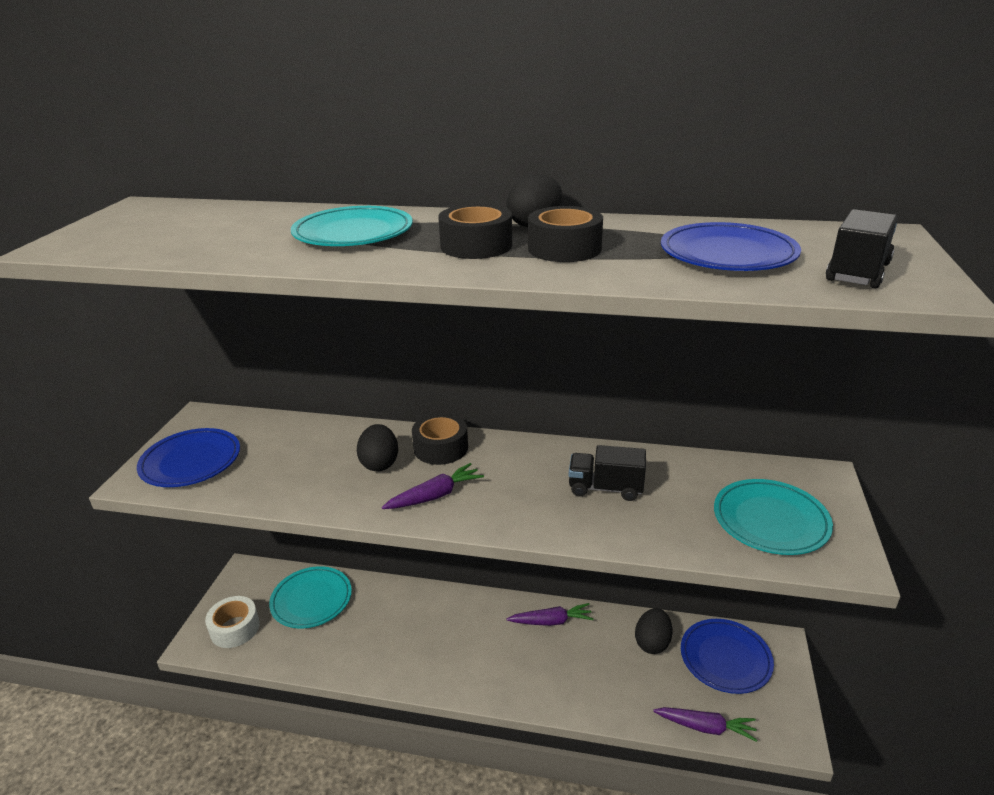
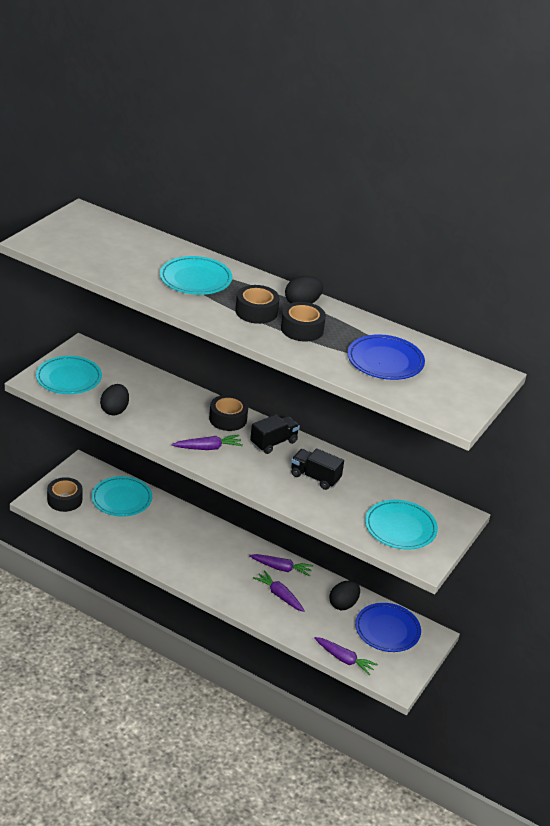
camera: 15 degrees right, 5 degrees up
blue plate [137,428,240,487] -> turquoise plate [36,356,102,394]
white tape [205,596,260,648] -> black tape [47,477,82,512]
black egg [357,424,398,471] -> black egg moved to [100,384,129,416]
black truck [826,209,898,288] -> black truck moved to [250,414,300,454]
none -> purple carrot [253,570,305,612]

